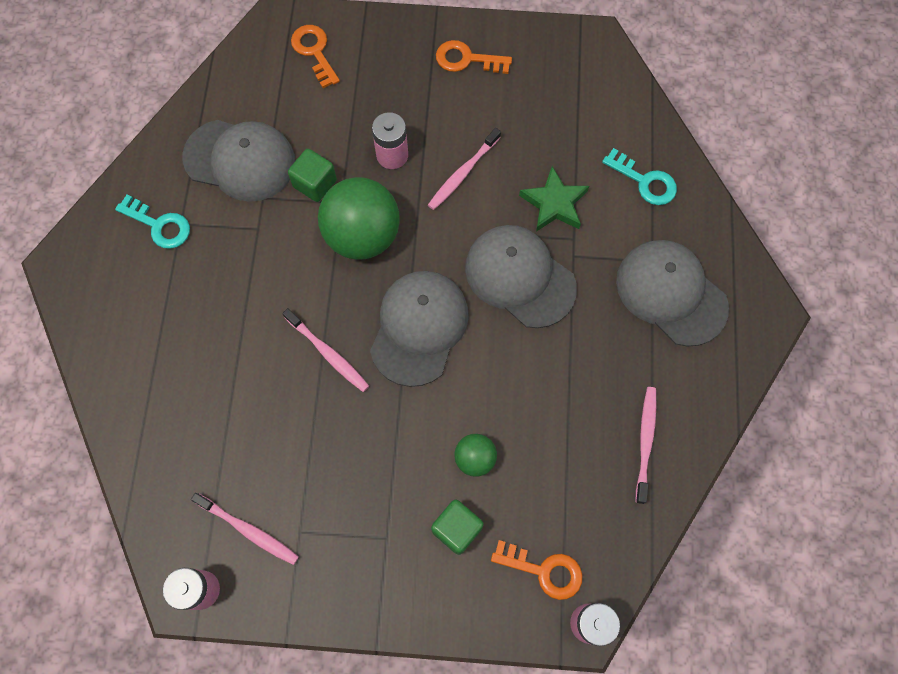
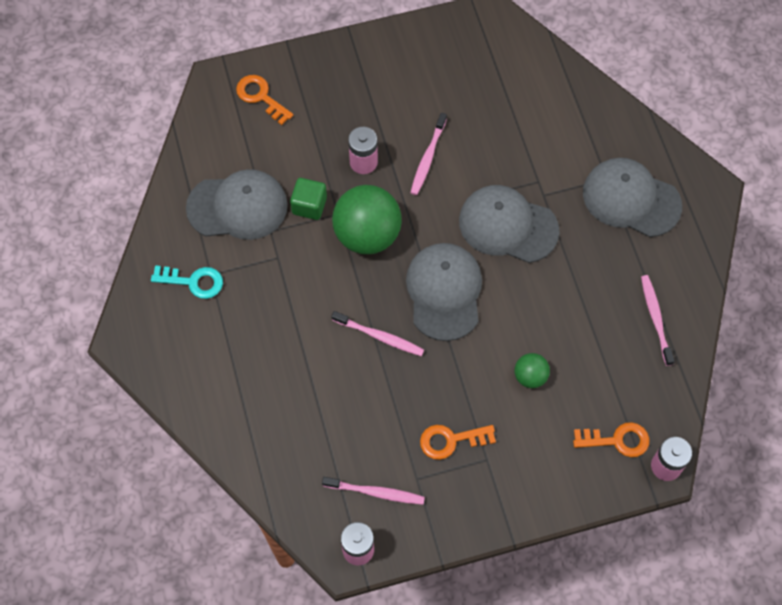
camera: 20 degrees left, 5 degrees down
green cube [431,500,484,555] -> none
orange key [436,40,512,74] -> orange key moved to [420,425,496,460]
green star [519,166,589,232] -> none
turquoise key [602,148,677,205] -> none

